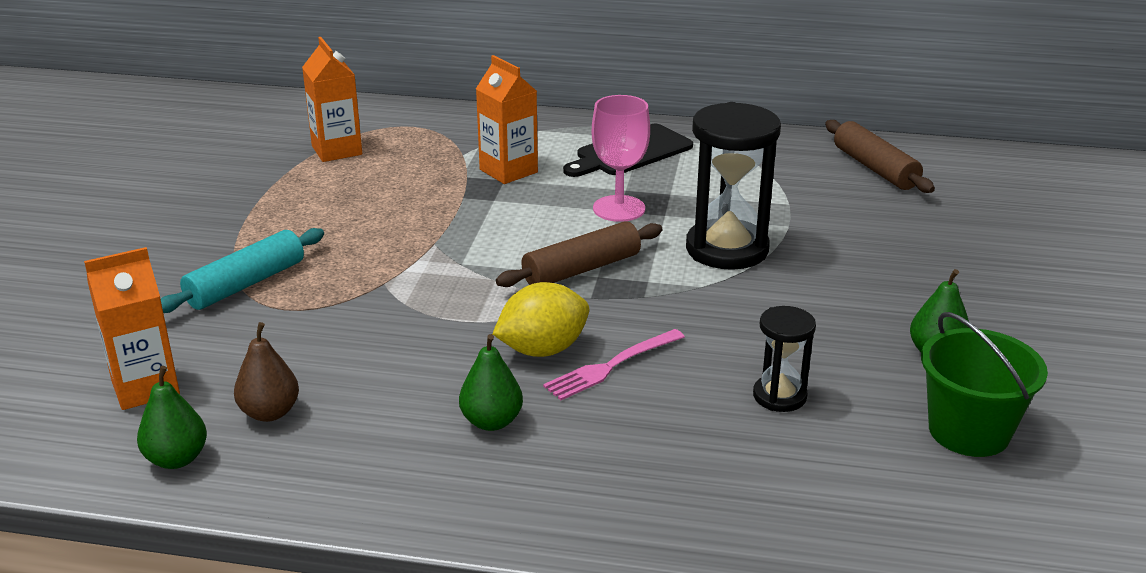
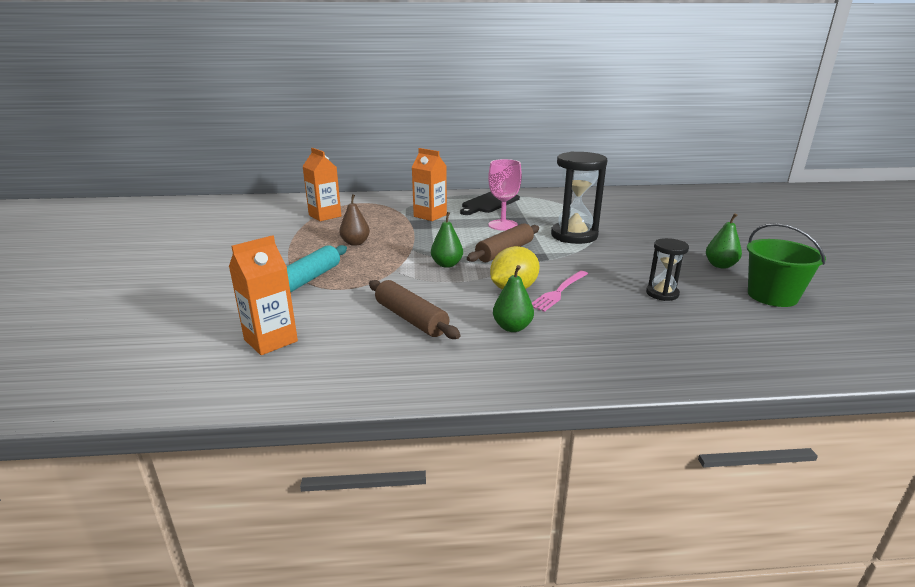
camera: 15 degrees left, 5 degrees down
green pear [137,366,207,469] -> green pear moved to [431,212,463,268]
brown pear [234,322,299,422] -> brown pear moved to [339,194,370,246]
brown rolling pin [825,120,935,193] -> brown rolling pin moved to [369,280,460,339]

